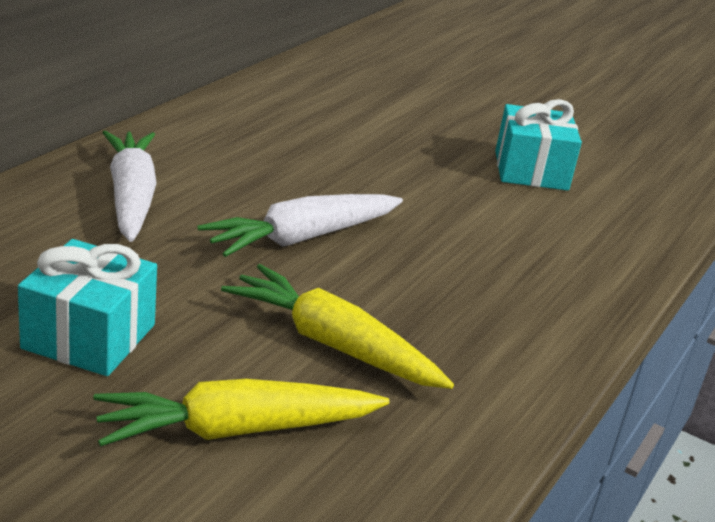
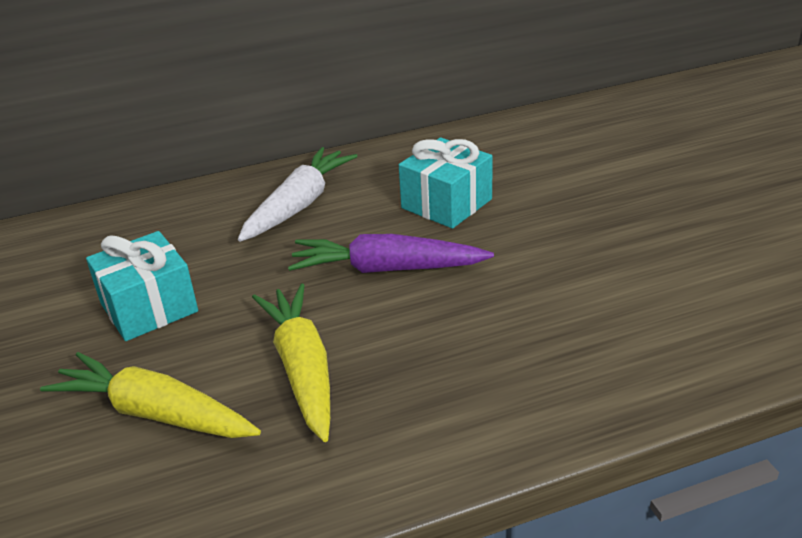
camera: 45 degrees right, 5 degrees up
white carrot [197,194,403,257] -> purple carrot [288,234,494,273]
turquoise gift [495,99,582,191] -> turquoise gift moved to [399,138,493,229]

